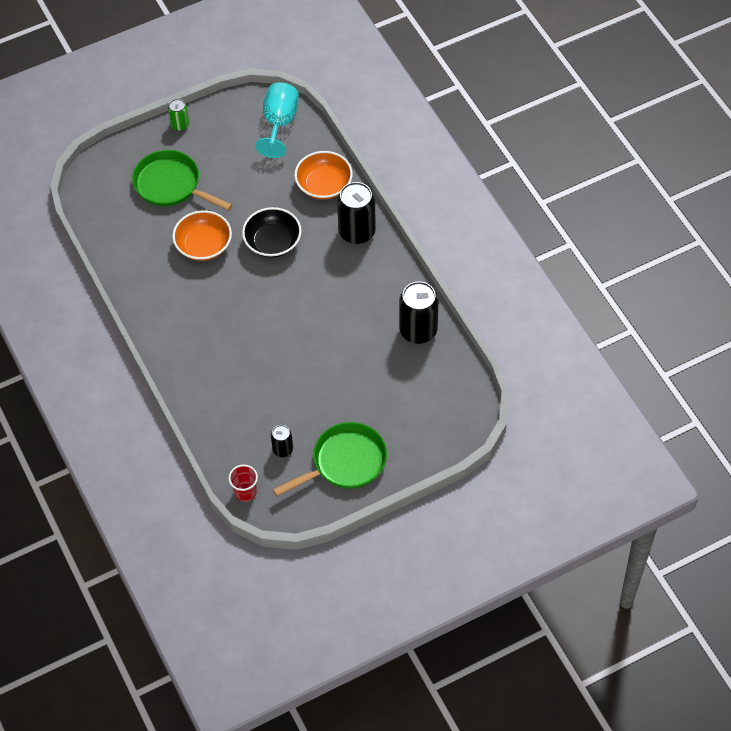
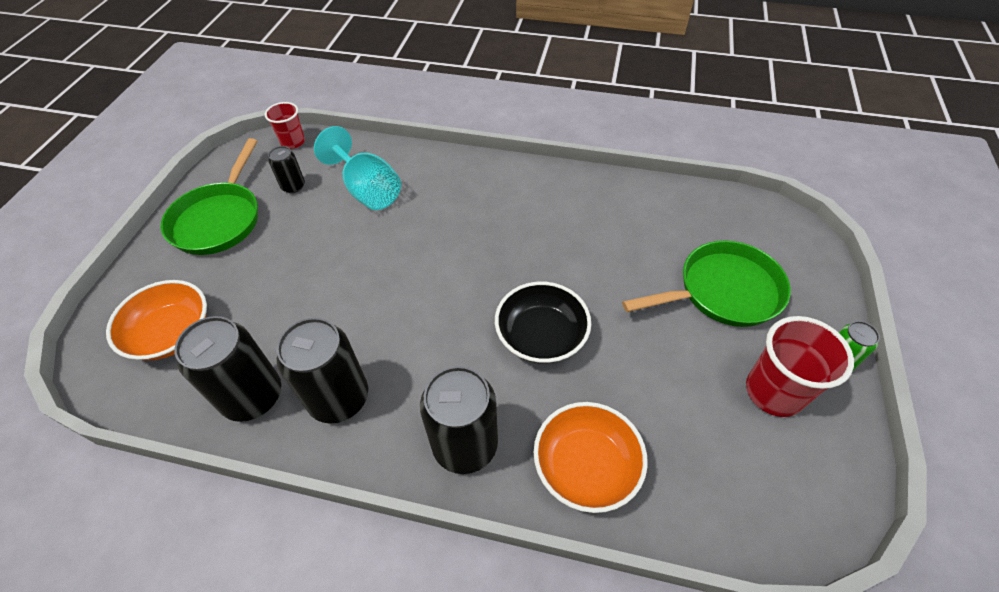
camera: 130 degrees right, 5 degrees down
orange bowl [172,211,232,261] -> orange bowl moved to [106,280,207,361]
turquoise goblet [255,82,299,158] -> turquoise goblet moved to [314,126,401,210]
none -> black can [276,318,368,423]
none -> red cup [746,316,854,417]

